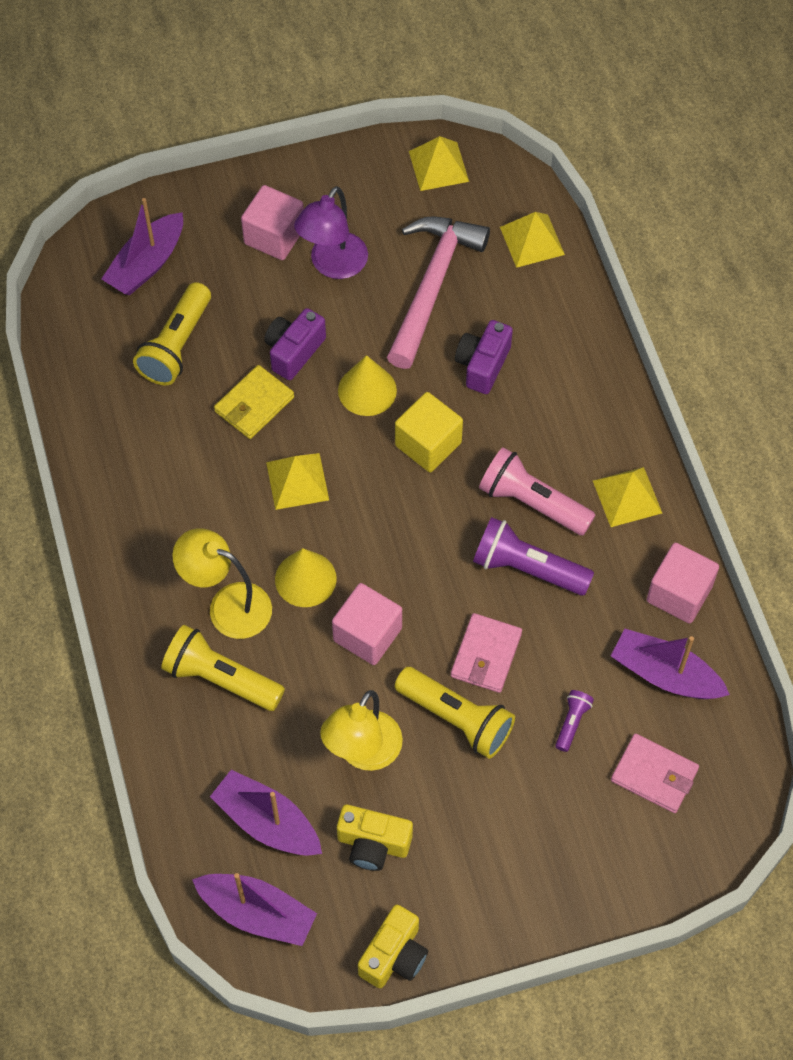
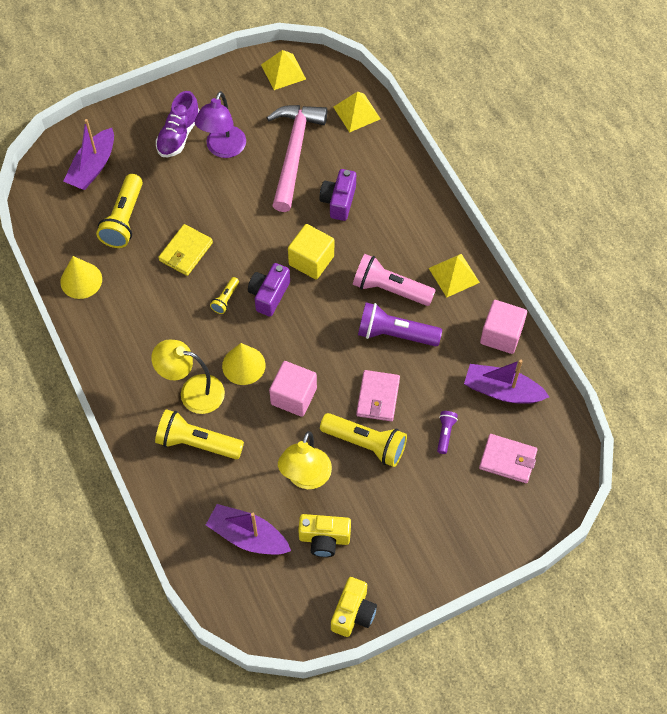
camera: 10 degrees left, 0 degrees up
purple boat [192,873,317,946] -> none
pink cube [241,185,304,260] -> purple shoe [156,91,200,157]
purple camera [264,308,326,380] -> purple camera moved to [248,263,290,317]
yellow pyramid [266,453,329,510] -> yellow flashlight [210,277,239,314]
yellow cone [338,355,397,416] -> yellow cone moved to [60,256,102,299]

